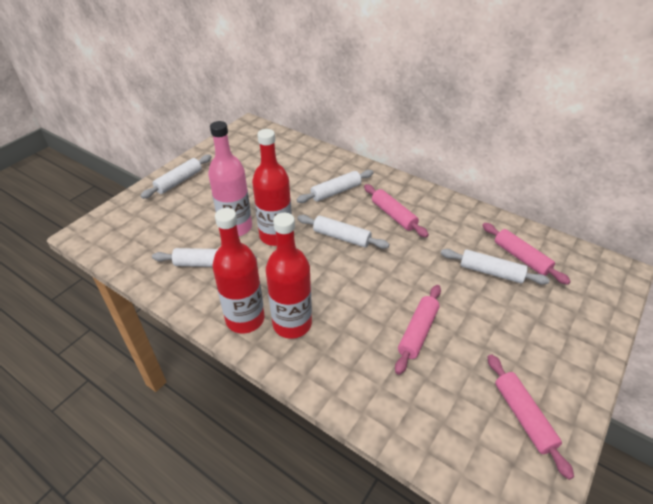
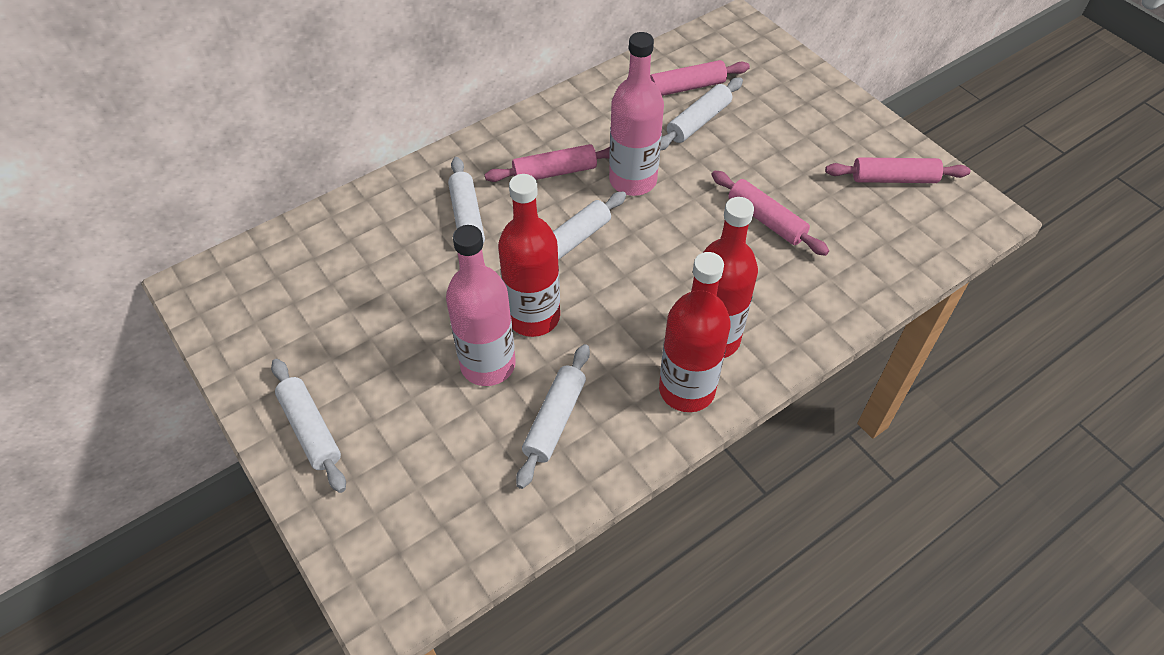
camera: 70 degrees left, 10 degrees up
none -> pink bottle [609,32,664,196]

